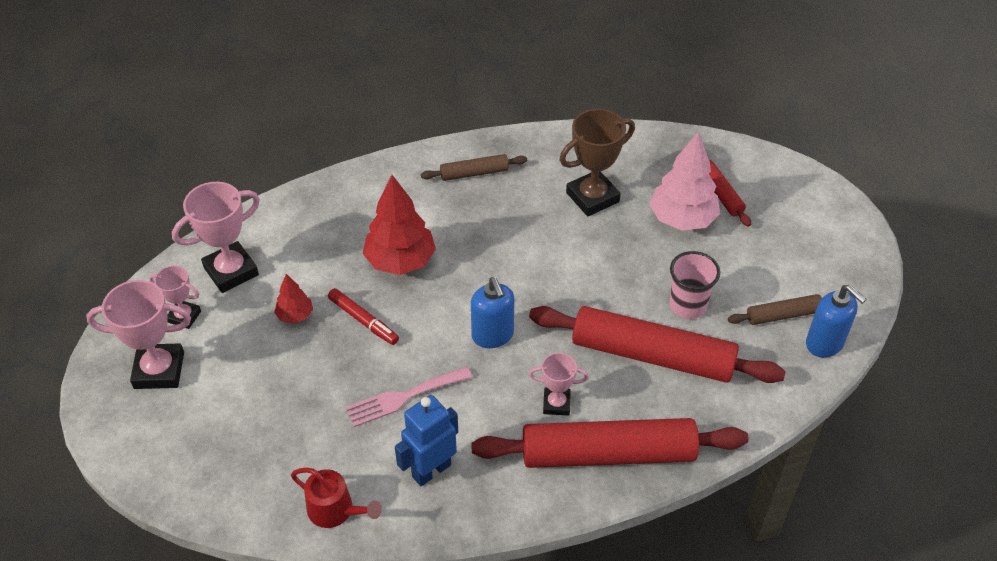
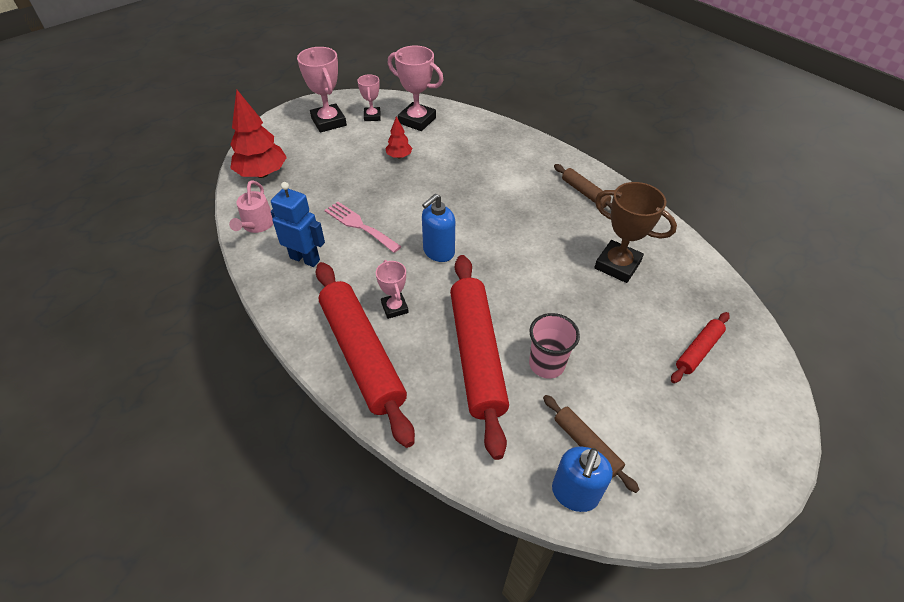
camera: 65 degrees right, 0 degrees up
red watering can [291,468,382,528] -> pink watering can [229,180,273,233]
red marker [328,288,399,345] -> none
red tree [363,175,436,275] -> red tree moved to [230,89,287,178]
pink tree [649,132,720,231] -> none

